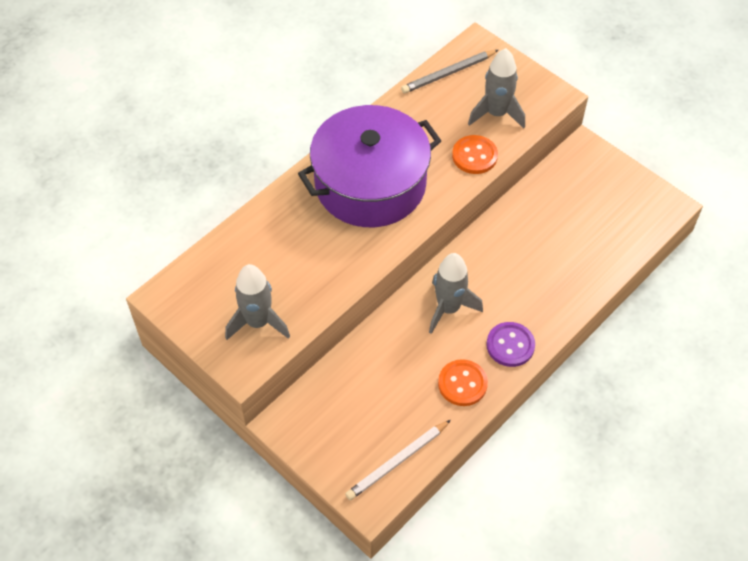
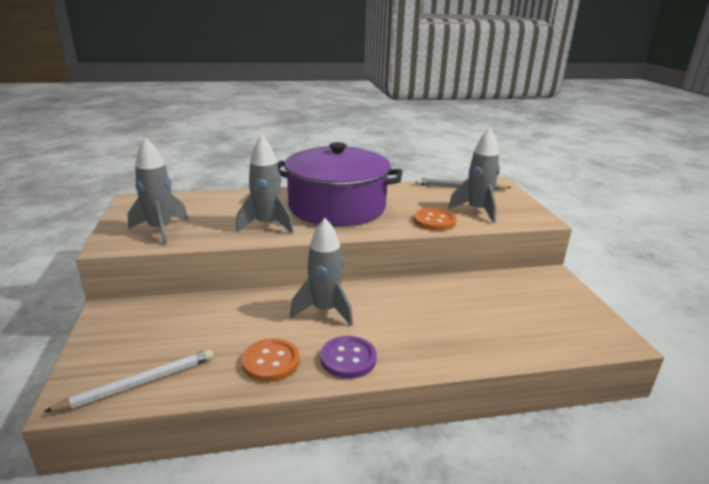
camera: 35 degrees right, 30 degrees down
white pencil [345,420,451,500] -> white pencil turned 150 degrees clockwise [44,349,213,412]
none -> grey rocket [236,135,294,233]

